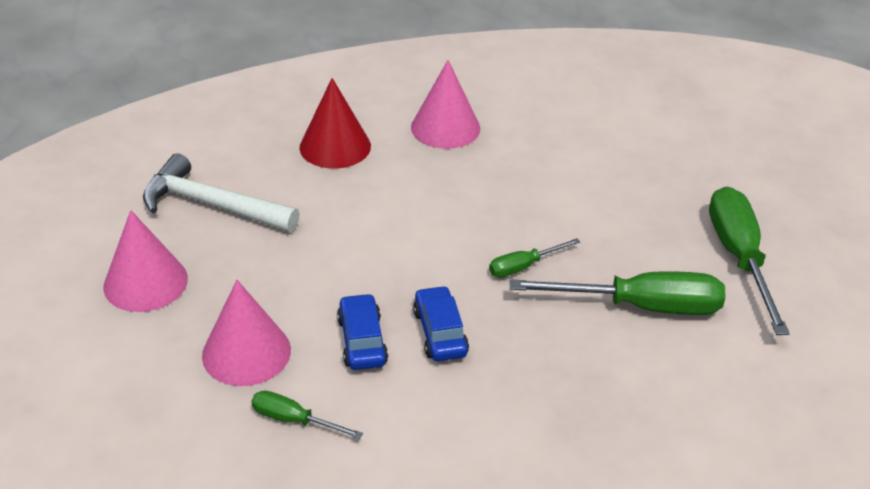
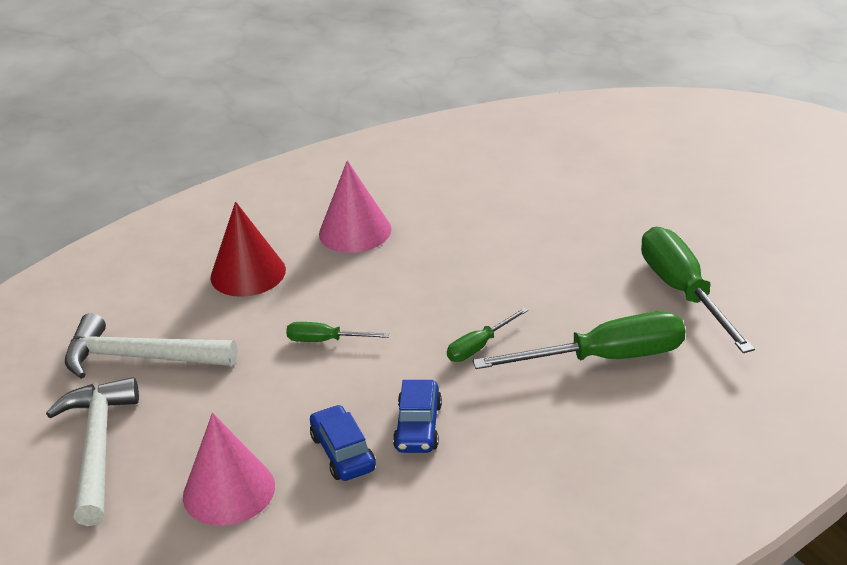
camera: 10 degrees left, 5 degrees down
pink cone [103,210,188,312] -> white hammer [46,377,139,526]
green screwdriver [251,390,363,439] -> green screwdriver moved to [286,322,389,342]
blue car [413,286,469,361] -> blue car turned 150 degrees counterclockwise [393,380,442,453]

